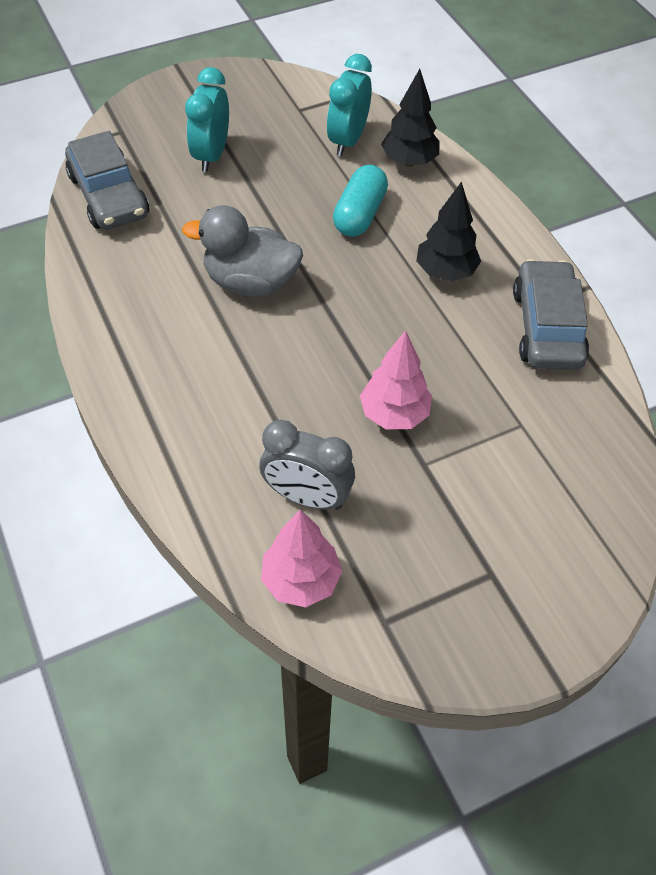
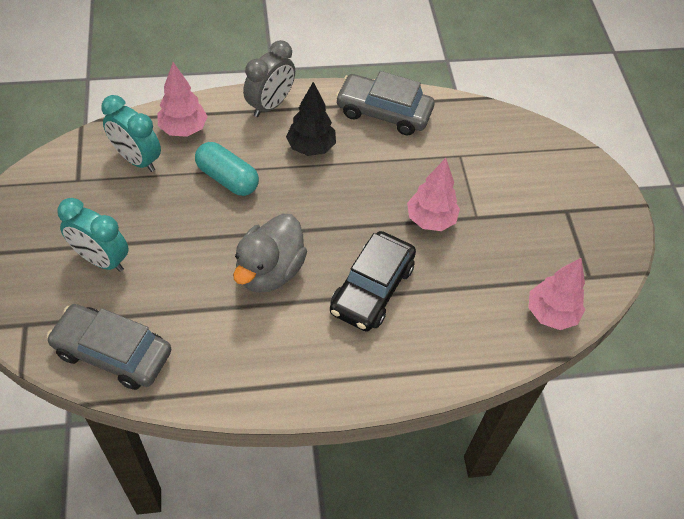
camera: 75 degrees left, 0 degrees up
grey car [65,131,149,230] -> grey car turned 150 degrees counterclockwise [46,304,171,390]
grey clock [259,420,355,510] -> grey clock moved to [243,40,295,117]
black tree [381,69,440,166] -> pink tree [158,62,208,137]
none -> black car [330,231,416,332]

